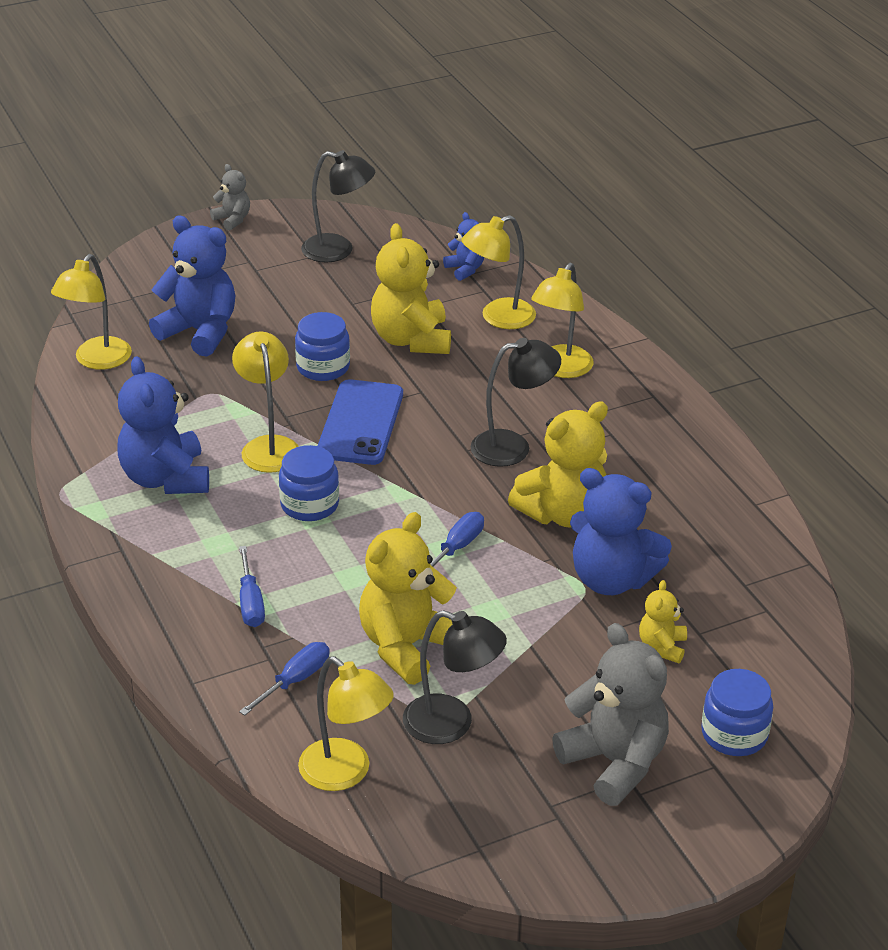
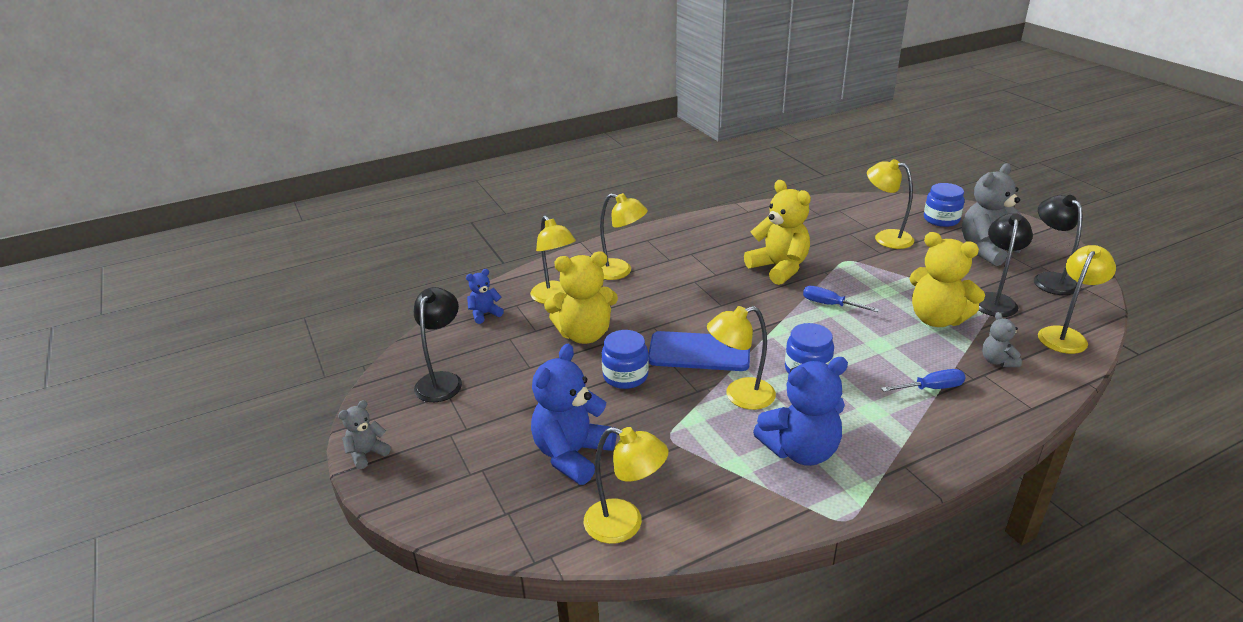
camera: 90 degrees left, 5 degrees down
blue screwdriver [239,642,330,716] -> grey teddy bear [982,312,1022,367]
black lamp [471,338,561,467] -> black lamp moved to [1034,195,1082,295]
blue teddy bear [570,468,672,595] -> none
yellow teddy bear [639,580,687,663] -> yellow lamp [867,159,914,249]

